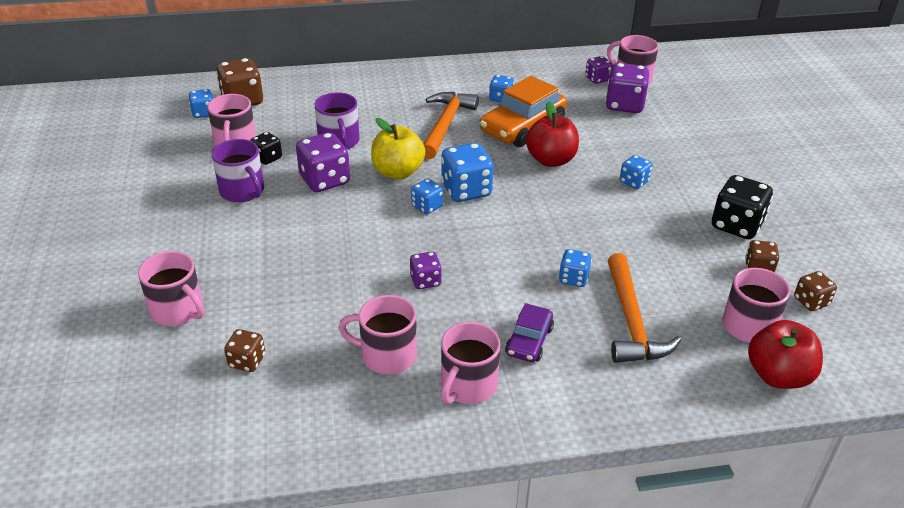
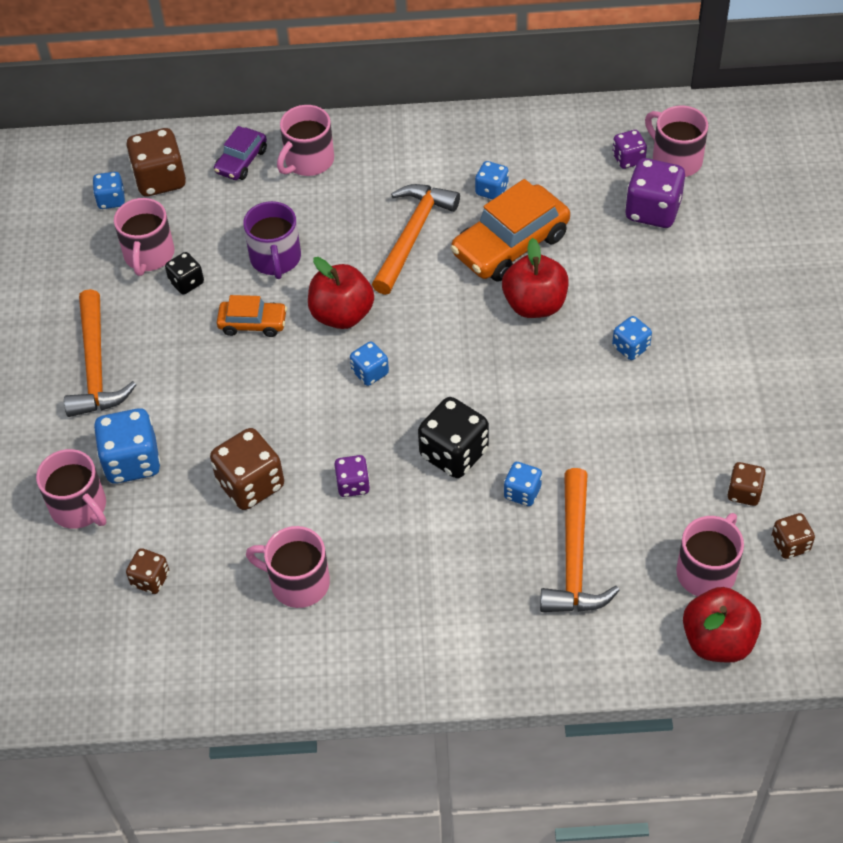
camera: 10 degrees right, 15 degrees up
purple mug [212,139,264,202] -> none
purple dice [296,133,350,192] -> orange car [217,295,287,337]
yellow apple [371,118,425,179] -> red apple [308,257,374,329]
blue dice [441,143,493,202] -> blue dice moved to [94,408,161,484]
pink mug [441,322,501,404] -> pink mug moved to [277,105,334,176]
purple car [505,303,554,362] -> purple car moved to [214,126,267,180]
black dice [712,175,773,239] -> black dice moved to [418,397,489,478]
none -> orange hammer [64,289,136,417]
none -> brown dice [210,428,284,510]

